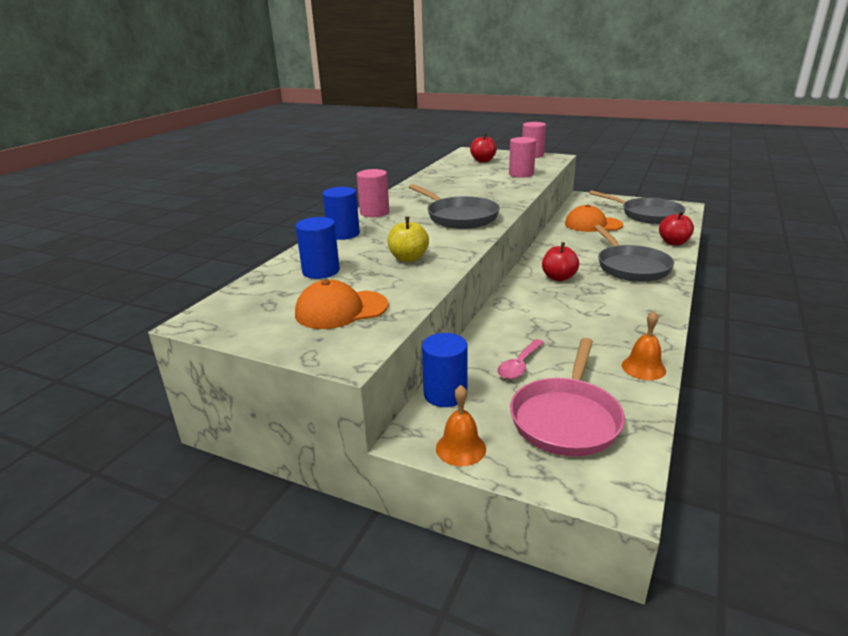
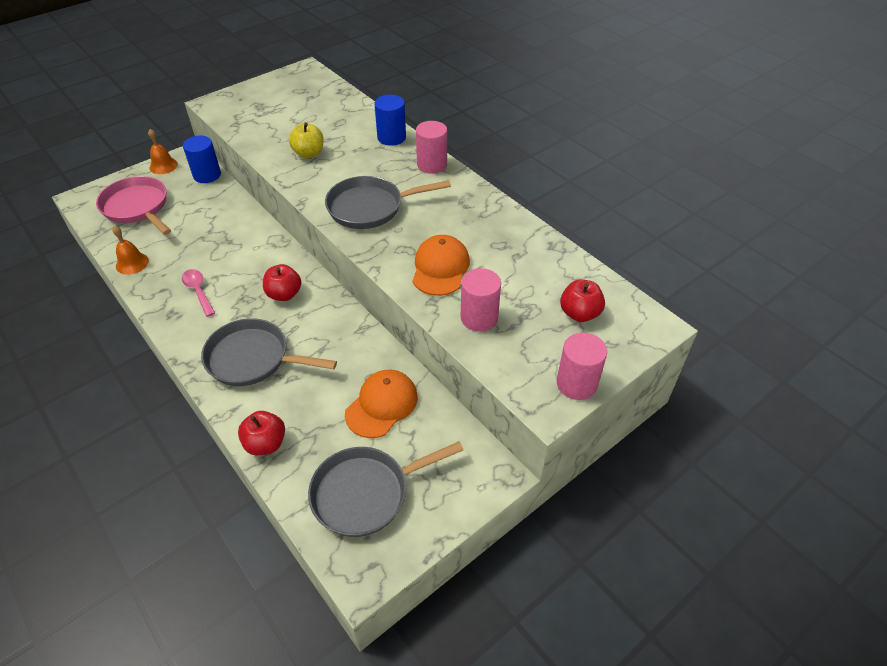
camera: 115 degrees right, 20 degrees up
orange cap [295,280,389,329] -> orange cap moved to [413,235,470,296]
blue cylinder [296,217,340,279] -> none
pink spoon [497,339,544,379] -> pink spoon moved to [182,269,215,317]

